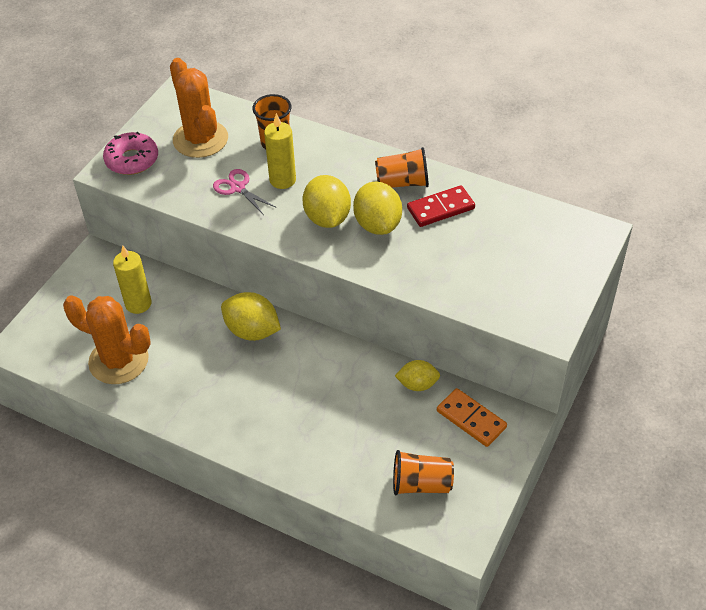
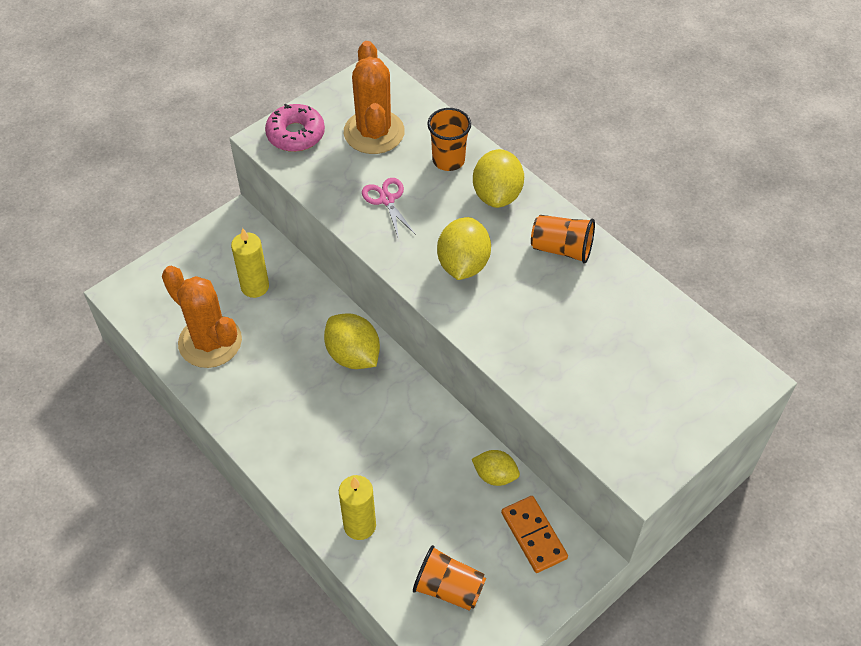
camera: 20 degrees right, 5 degrees up
yellow candle [264,113,296,189] -> yellow candle moved to [339,475,376,540]
yellow lemon [353,182,402,235] -> yellow lemon moved to [473,149,524,208]
red domino [407,185,475,227] -> none

